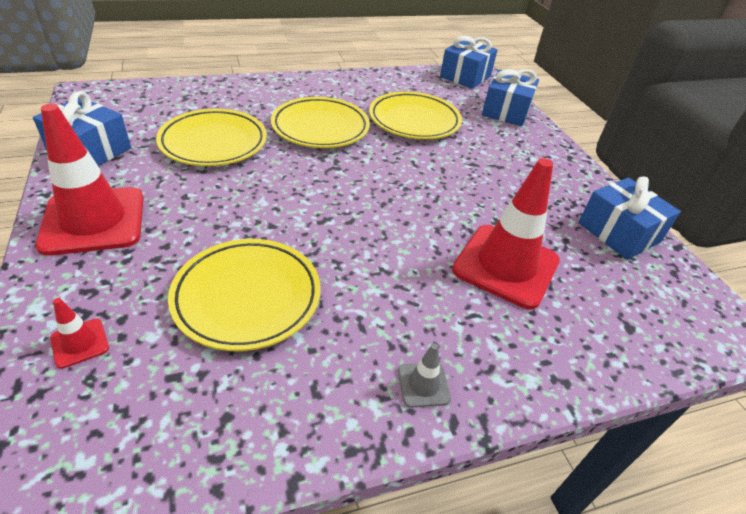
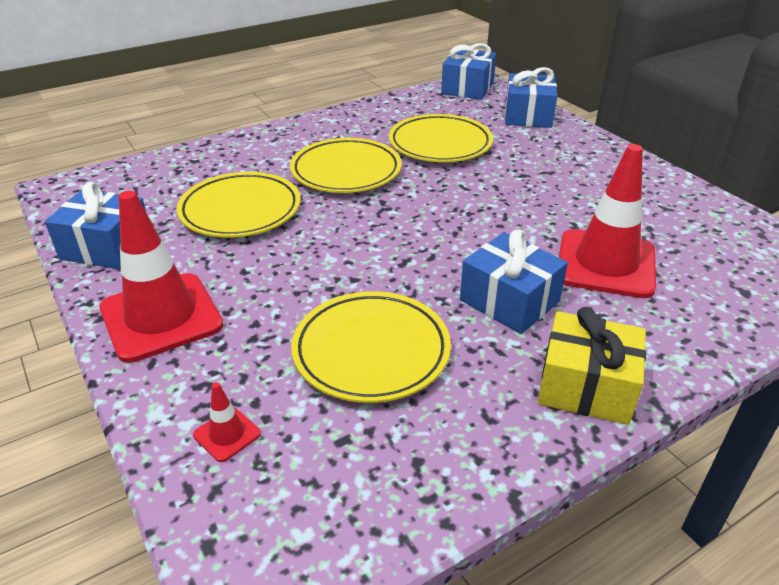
camera: 10 degrees left, 5 degrees down
grey traffic cone [398,343,451,408] -> yellow gift [538,307,646,425]
blue gift [578,176,681,260] -> blue gift moved to [460,229,568,334]

